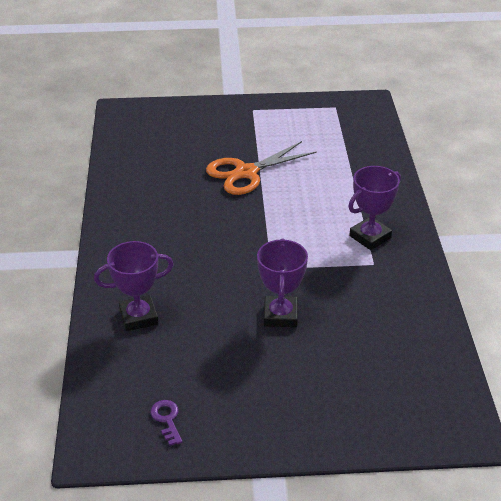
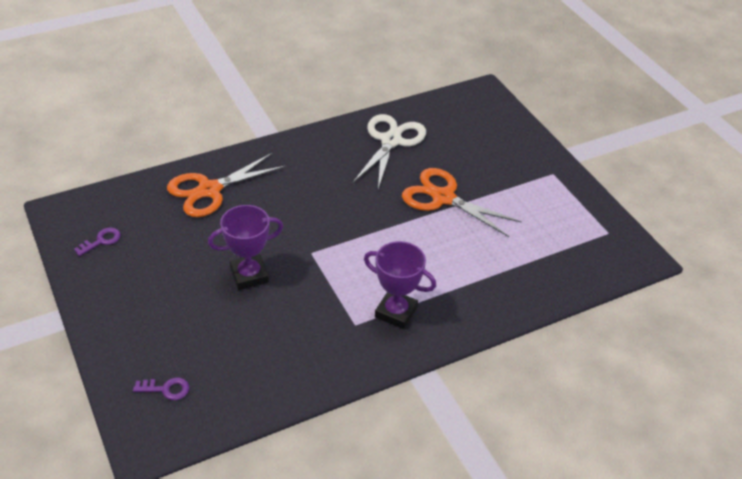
camera: 65 degrees right, 5 degrees up
purple trophy [94,241,174,331] -> orange scissors [167,152,286,217]
none -> purple key [133,378,189,400]
none -> white scissors [353,114,426,189]

